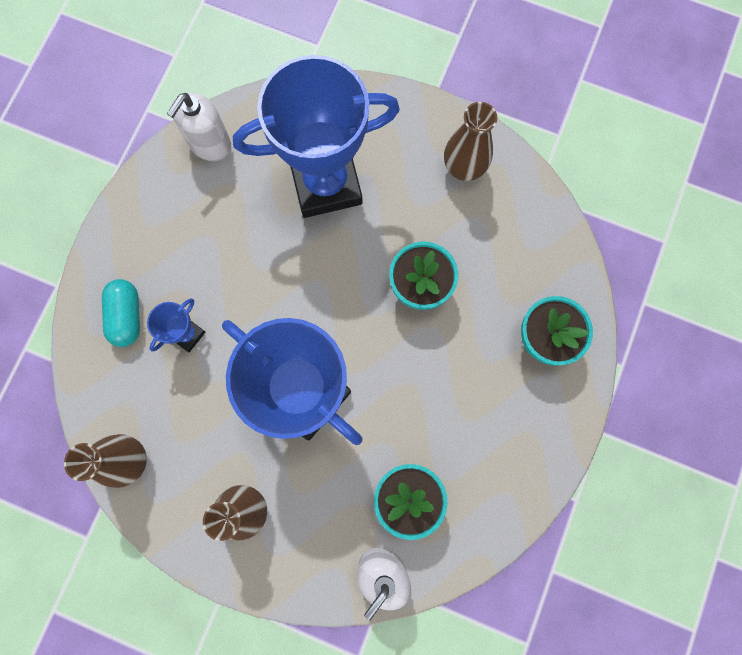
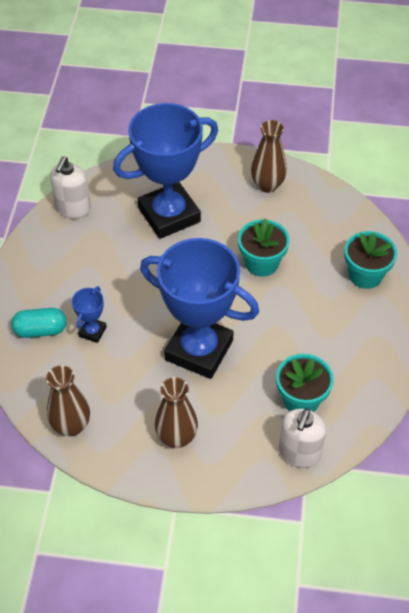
camera: 15 degrees left, 25 degrees down
turquoise capsule [102,279,140,347] -> turquoise capsule turned 75 degrees counterclockwise [11,308,67,338]

